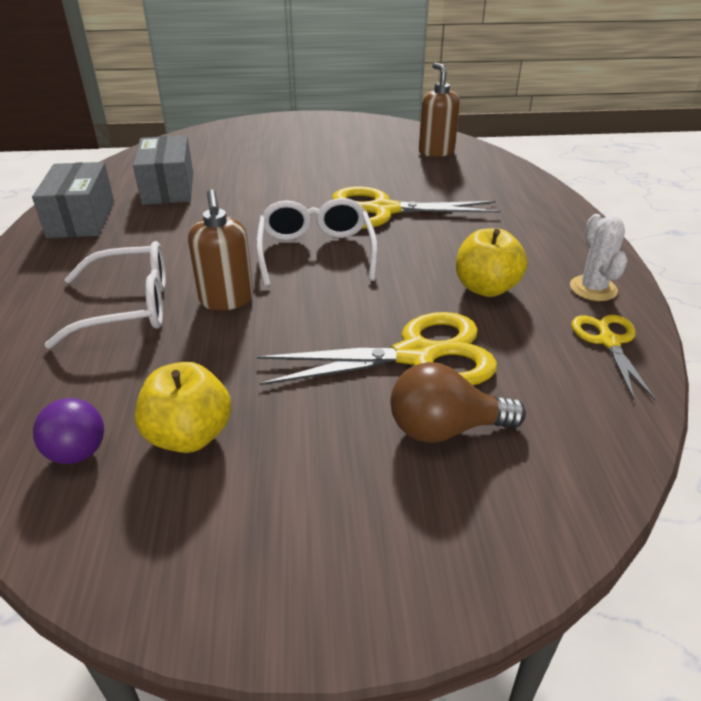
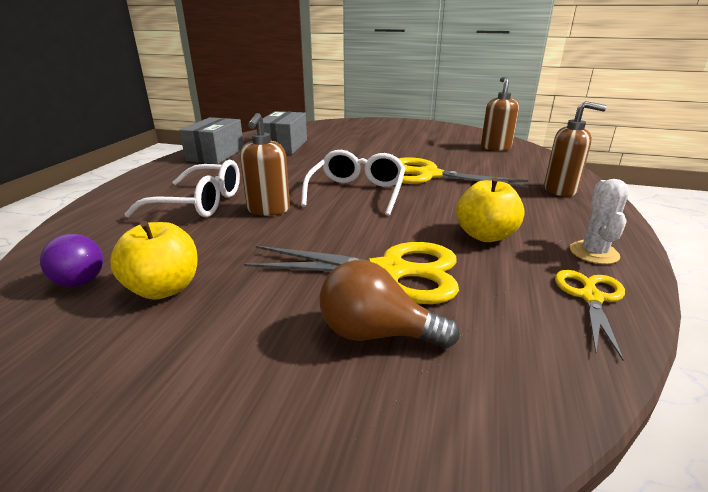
camera: 20 degrees right, 10 degrees down
none -> brown soap dispenser [544,101,607,196]

